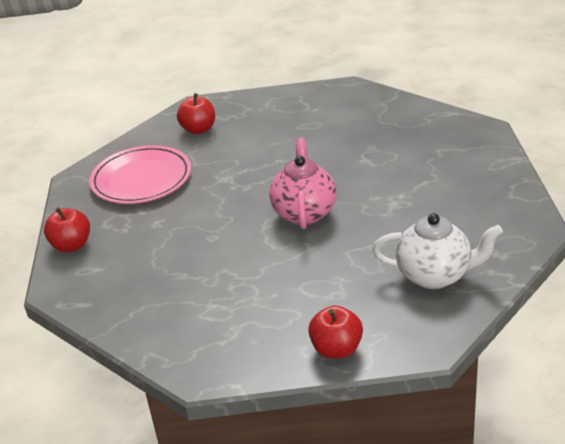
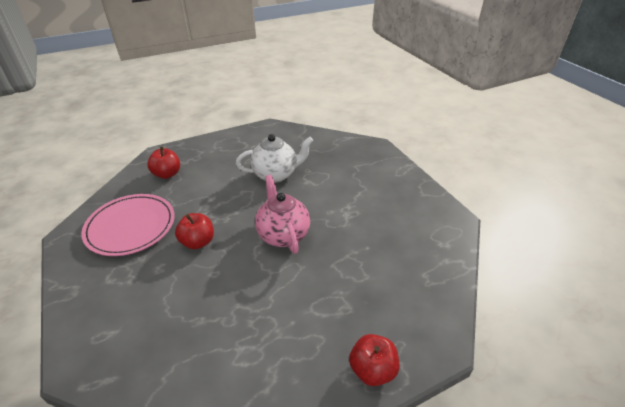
camera: 25 degrees left, 5 degrees up
red apple [44,207,90,252] -> red apple moved to [175,213,214,249]
white teapot [373,213,503,289] -> white teapot moved to [236,134,313,183]

